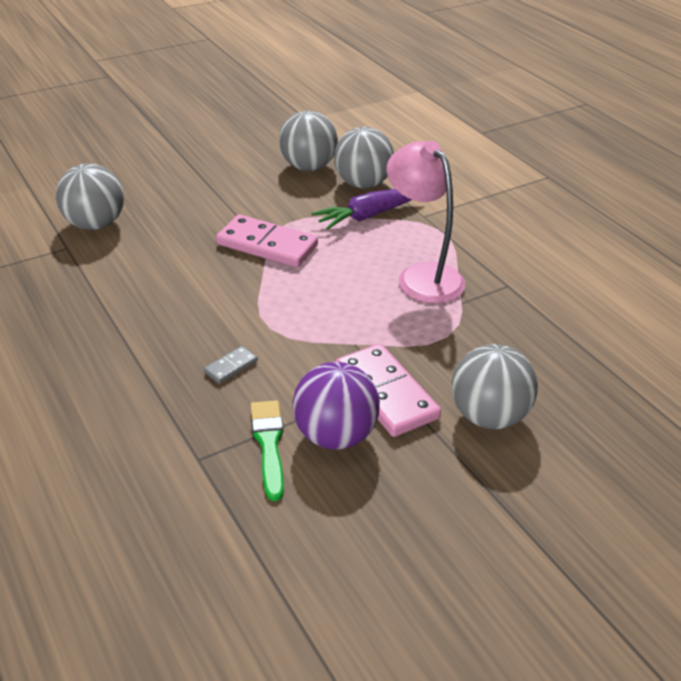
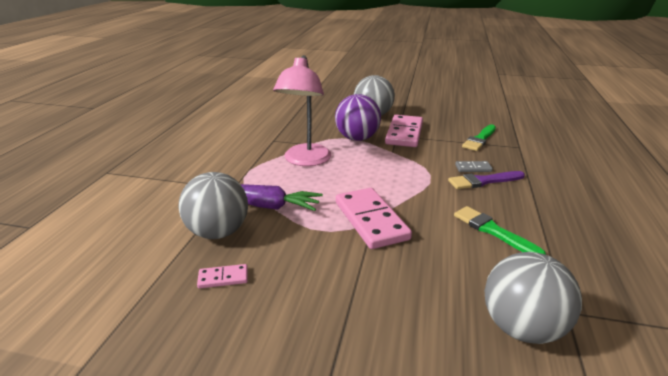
camera: 135 degrees left, 10 degrees down
grey ball [279,111,338,171] -> pink domino [197,264,248,288]
purple ball [292,362,380,449] -> purple ball moved to [335,94,381,141]
none -> purple brush [448,171,525,189]
none -> green brush [454,206,546,255]

